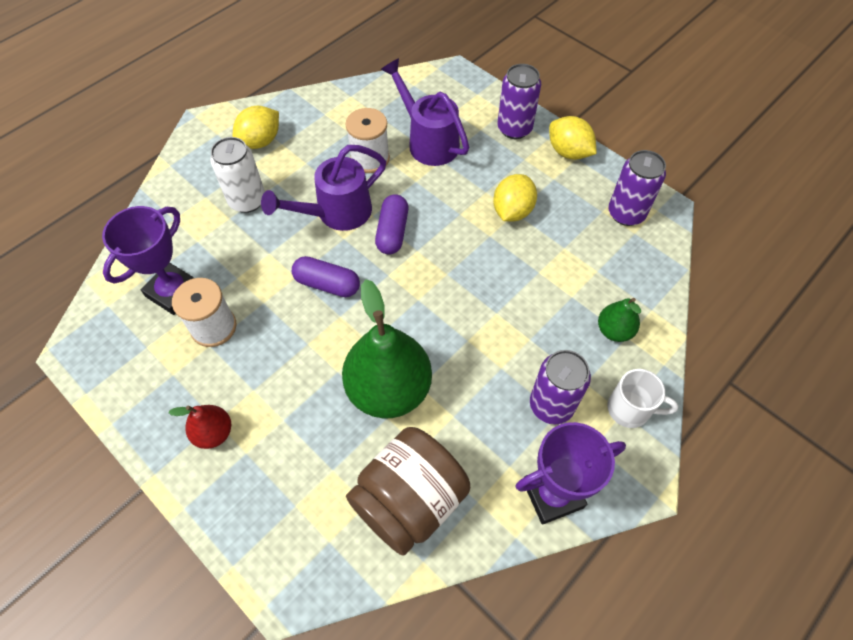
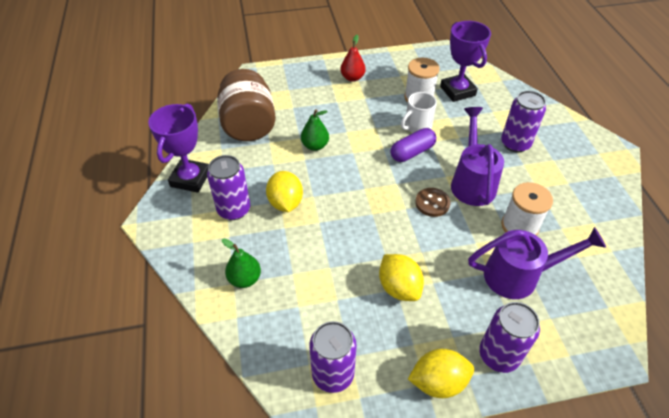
camera: 125 degrees right, 10 degrees down
white can [210,137,265,213] -> purple can [501,91,546,153]
yellow lemon [233,106,279,149] -> yellow lemon moved to [266,171,303,212]
green pear [342,279,432,418] -> green pear [301,109,329,151], size x0.49
purple capsule [375,194,408,255] -> brown button [415,188,451,217]
white mug [608,369,678,428] -> white mug moved to [401,92,437,133]

